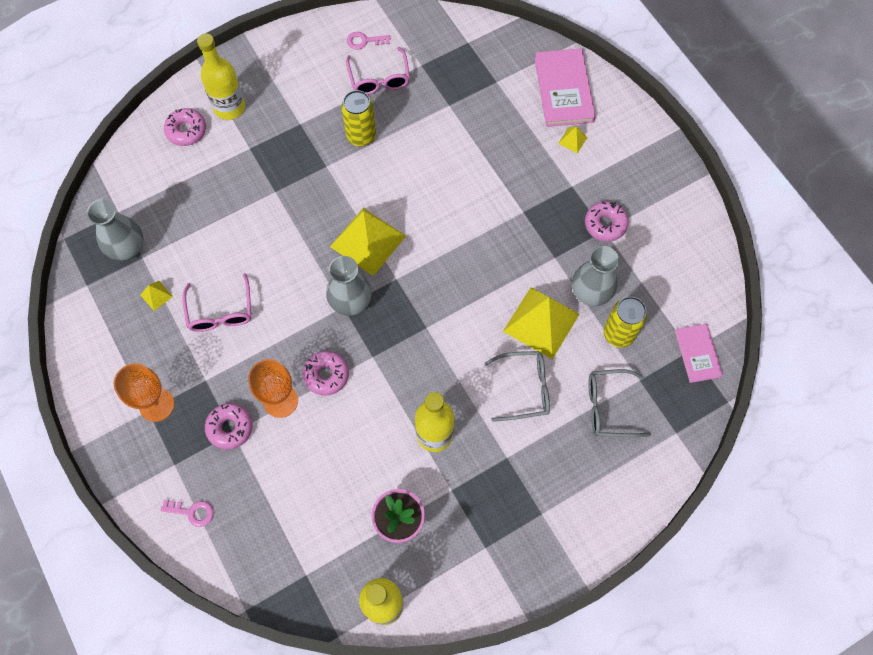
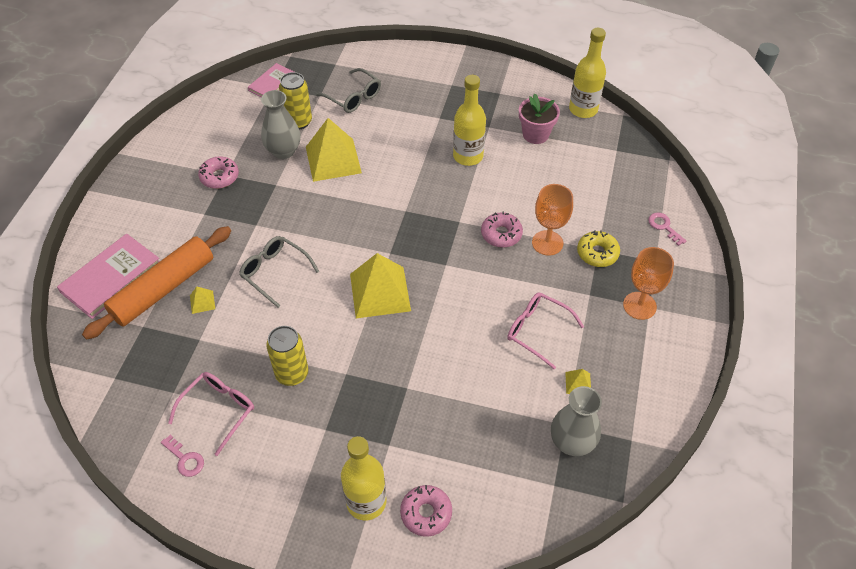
camera: 135 degrees left, 15 degrees down
pink glasses [182,273,251,332] -> pink glasses turned 90 degrees counterclockwise [507,292,584,369]
pink donut [205,403,253,450] -> yellow donut [577,230,620,267]
grey vase [326,256,371,316] -> none
grey glasses [485,351,550,422] -> grey glasses moved to [239,236,319,308]
yellow pyramid [558,126,588,154] -> yellow pyramid moved to [190,287,215,314]
none -> orange rolling pin [82,226,231,340]

